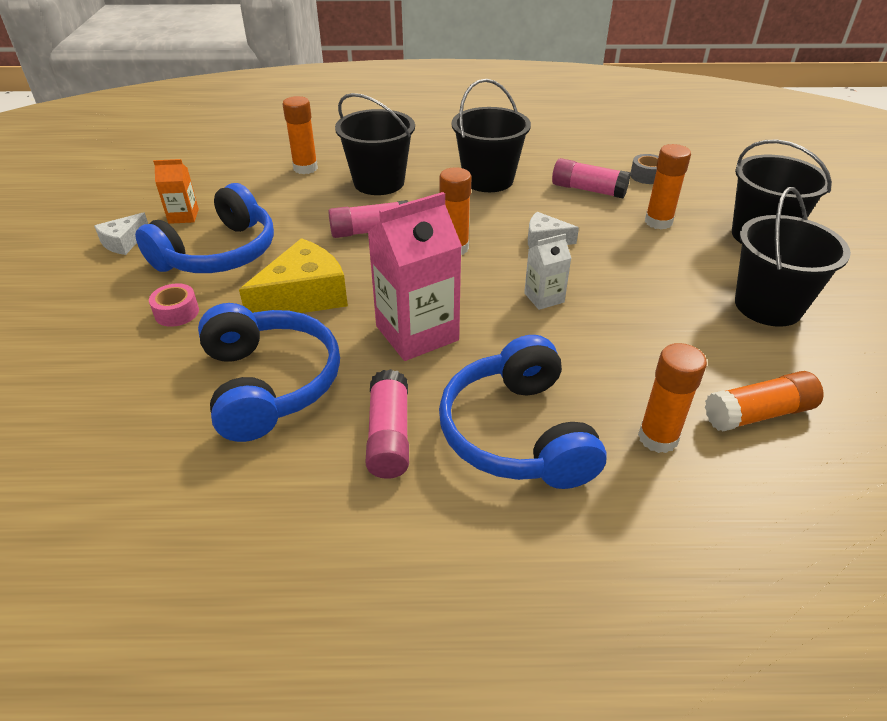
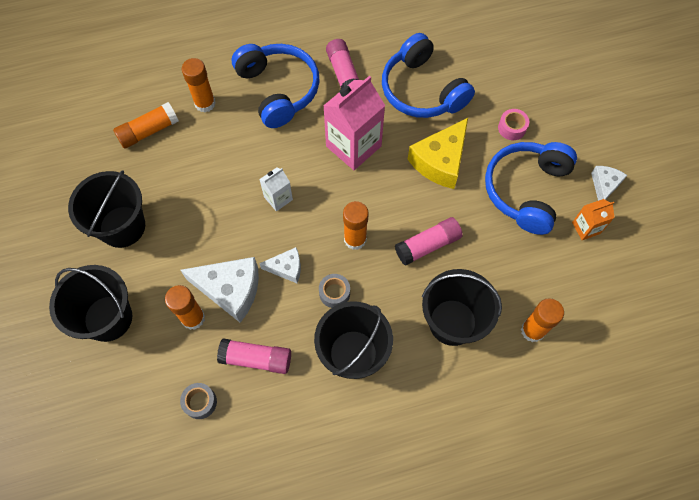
camera: 165 degrees right, 25 degrees up
none -> white cheese [180,257,259,323]
none -> grey tape [319,274,350,308]

